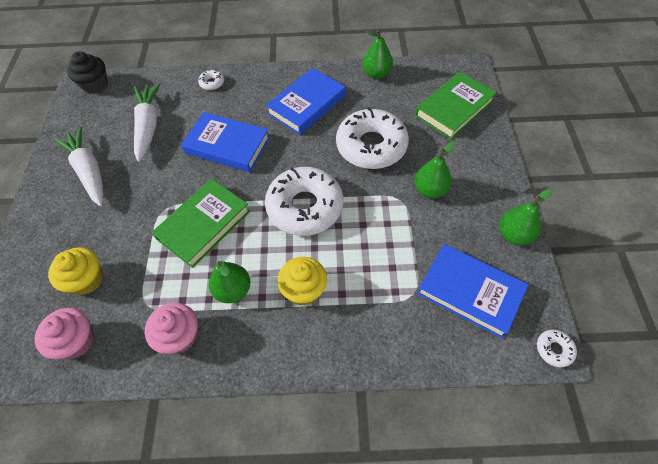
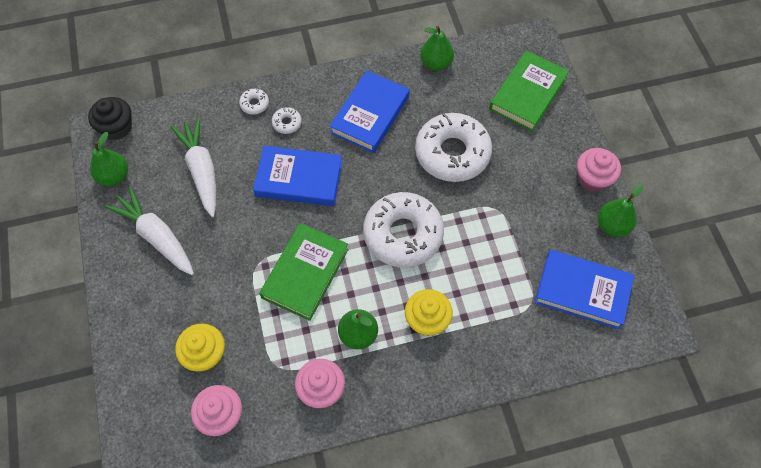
camera: 15 degrees left, 5 degrees up
green pear [415,142,456,199] -> green pear moved to [90,132,128,186]
white donut [537,330,577,367] -> white donut moved to [272,107,302,134]
none -> pink cupcake [577,148,621,192]

